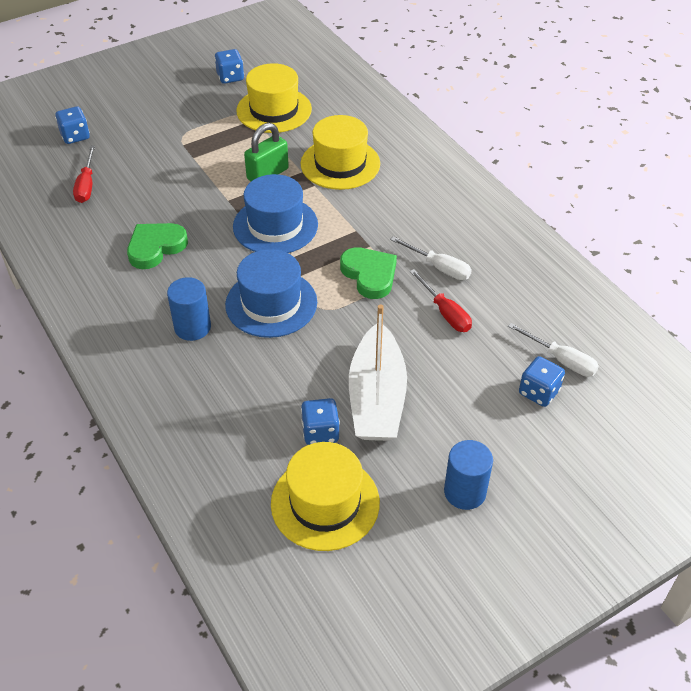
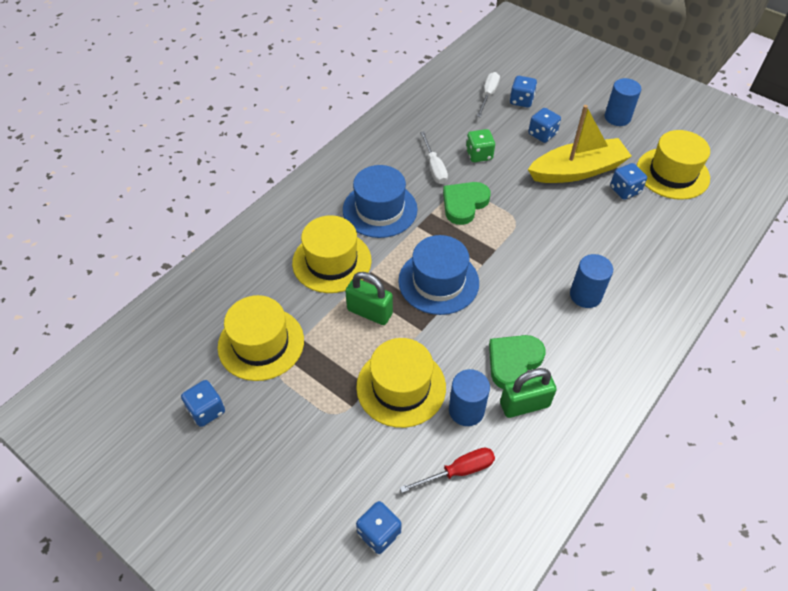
camera: 110 degrees left, 5 degrees up
green heart [127,223,188,269] -> green heart turned 105 degrees clockwise [489,335,545,389]
blue hat [225,249,317,338] -> blue hat moved to [343,165,418,238]
white boat [349,304,407,441] -> yellow boat [528,105,632,183]
white screwdriver [390,236,472,280] -> white screwdriver turned 150 degrees clockwise [420,132,448,184]
red screwdriver [409,269,472,332] -> green dice [466,129,495,162]
none -> yellow hat [356,338,446,428]
none -> blue cylinder [449,369,490,426]
none -> green padlock [500,368,557,418]
none -> blue dice [528,108,561,143]

